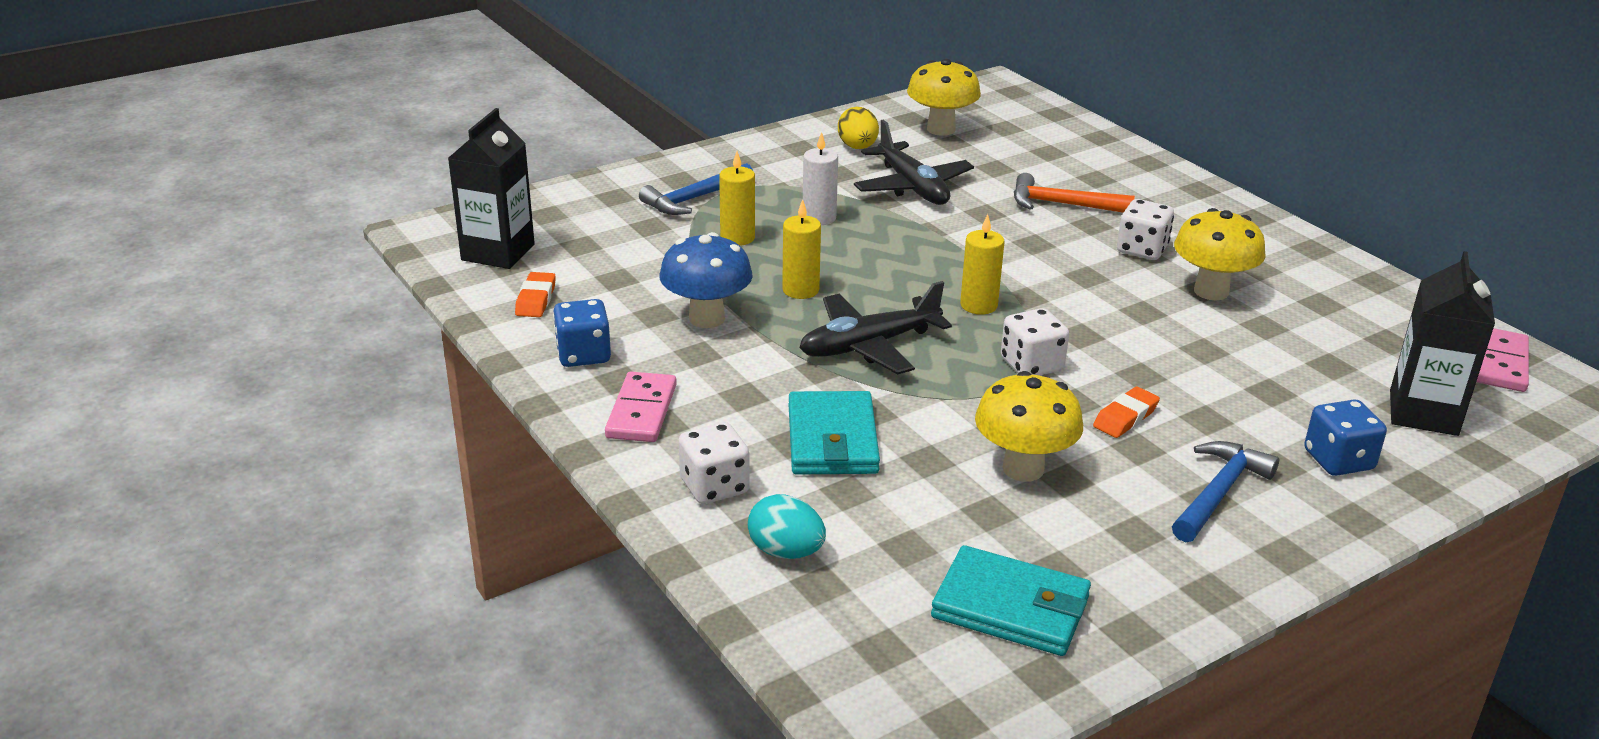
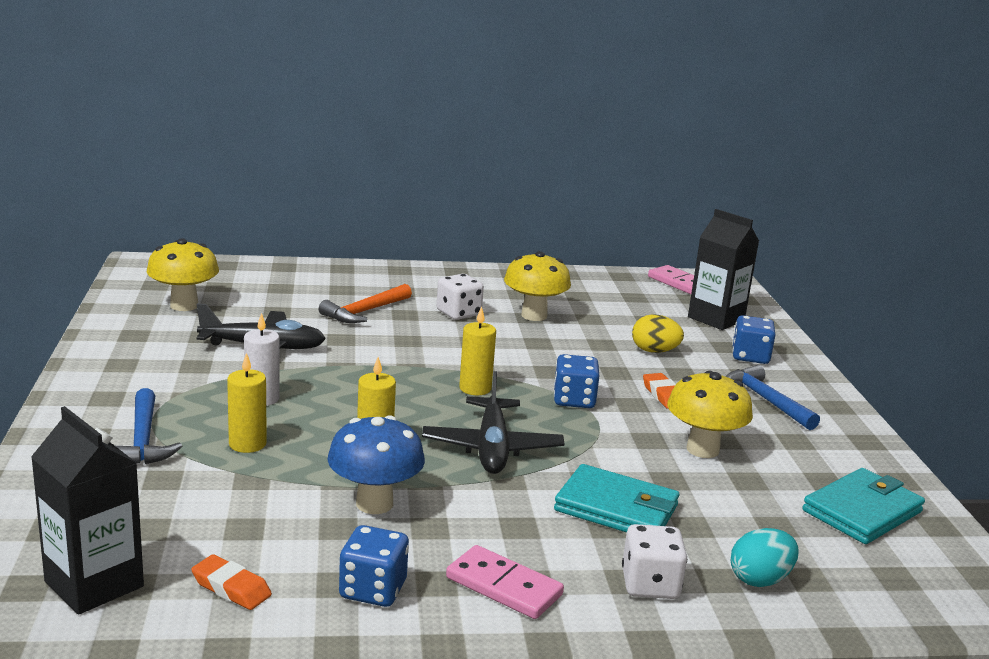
camera: 65 degrees left, 10 degrees down
yellow egg [838,107,879,149] -> yellow egg moved to [632,314,684,353]
white dice [1001,308,1069,375] -> blue dice [554,354,599,408]

